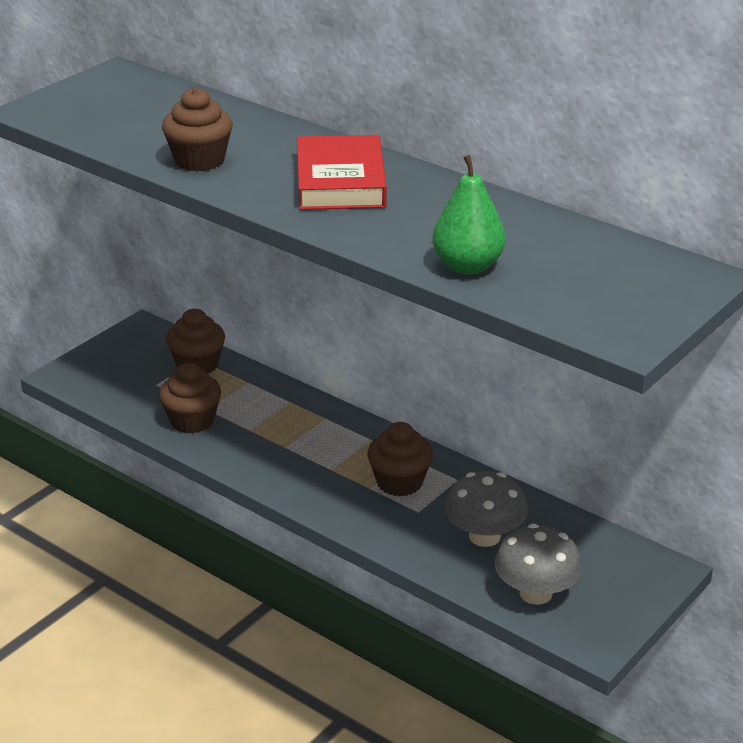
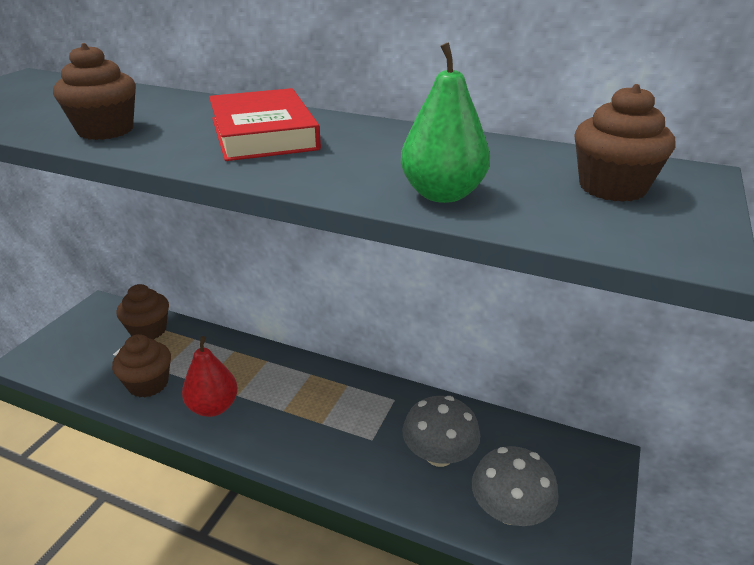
camera: 15 degrees left, 0 degrees up
brown cupcake [367,422,433,497] -> brown cupcake moved to [574,84,675,202]
none -> red pear [182,336,238,417]

